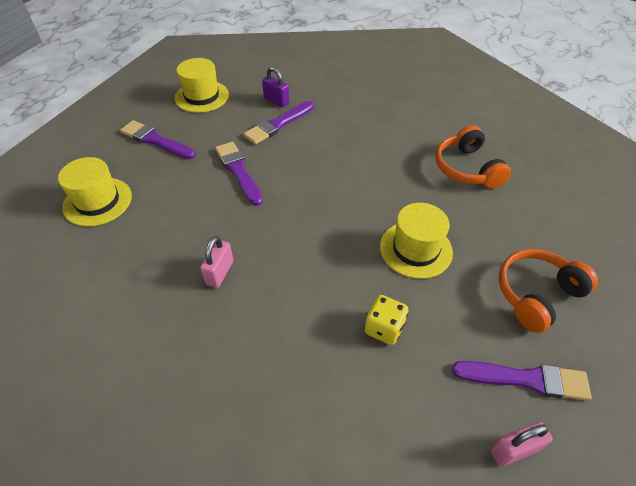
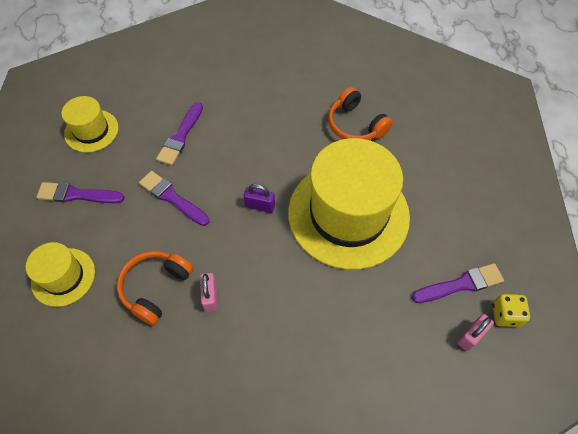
camera: 25 degrees left, 10 degrees up
purple padlock [262,67,289,107] -> purple padlock moved to [244,184,275,213]
yellow dice [365,295,408,345] -> yellow dice moved to [493,294,530,327]
yellow hat [380,203,453,279] -> yellow hat [288,138,410,270], size x2.07
orange headphones [498,249,598,333] -> orange headphones moved to [117,251,193,325]

